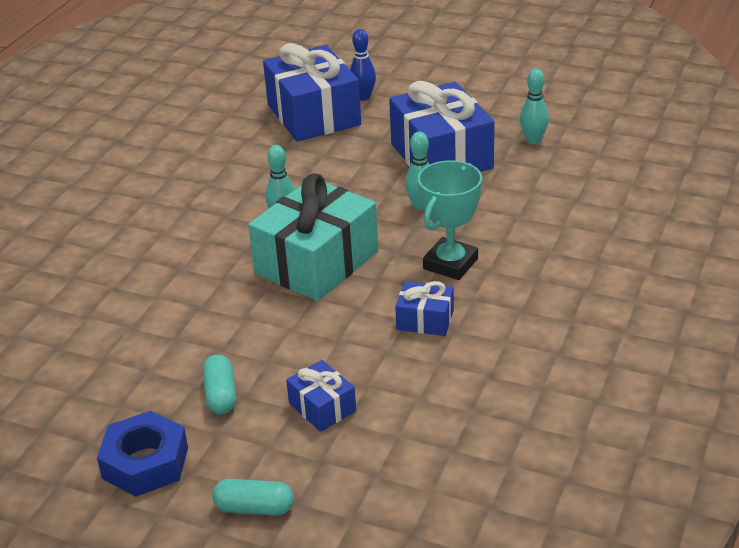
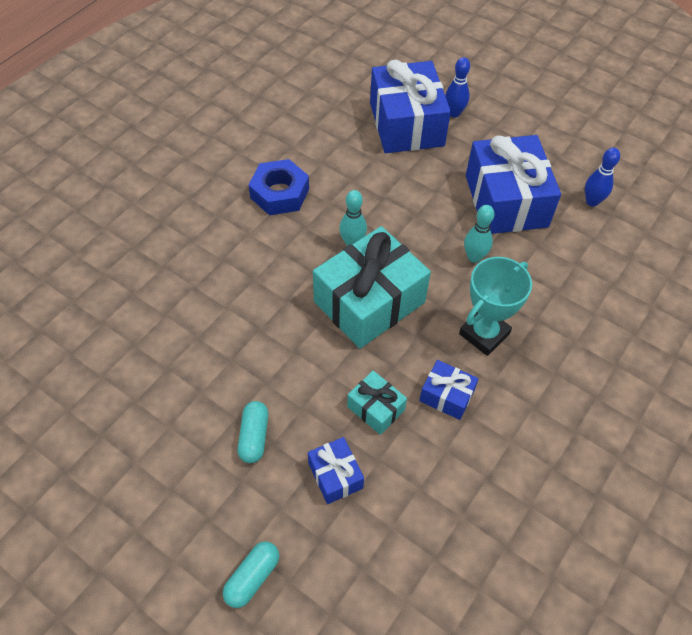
camera: 10 degrees right, 20 degrees up
blue nut [97,411,188,497] -> blue nut moved to [249,159,309,215]
turquoise capsule [212,479,294,515] -> turquoise capsule turned 75 degrees counterclockwise [223,541,279,608]
turquoise bowling pin [520,69,549,144] -> blue bowling pin [585,148,620,207]
none -> turquoise gift [347,371,407,435]

